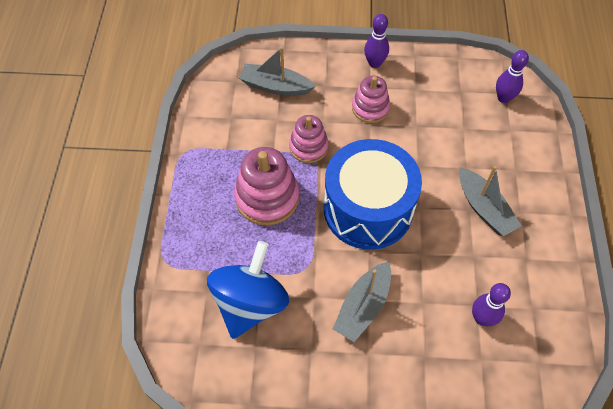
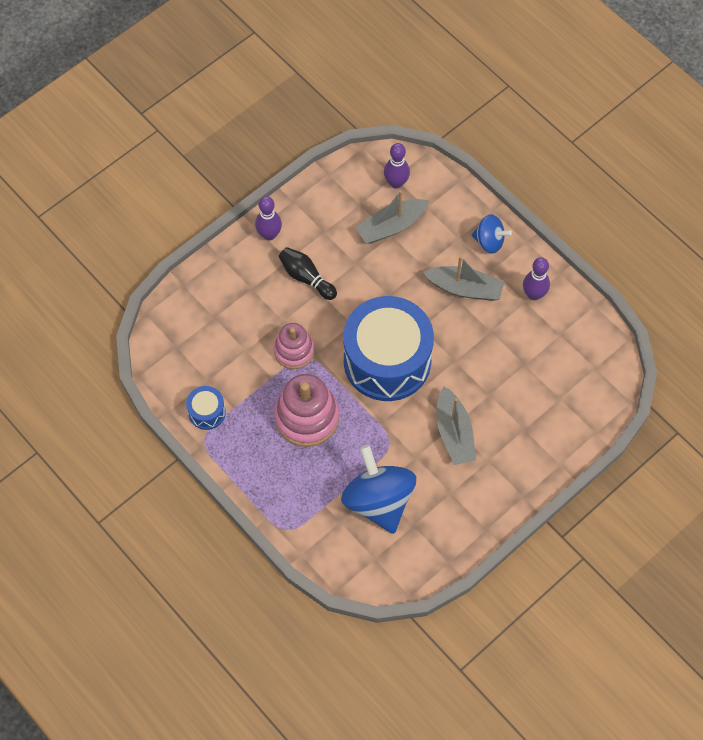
camera: 45 degrees left, 5 degrees up
grey boat [239,47,316,96] -> grey boat moved to [355,190,429,244]
pink stacking toy [352,76,390,123] -> black bowling pin [279,247,337,300]
purple bowling pin [472,283,511,326] -> purple bowling pin moved to [523,257,550,300]
none -> blue drum [186,386,226,430]
none -> blue spinning top [472,214,512,253]

